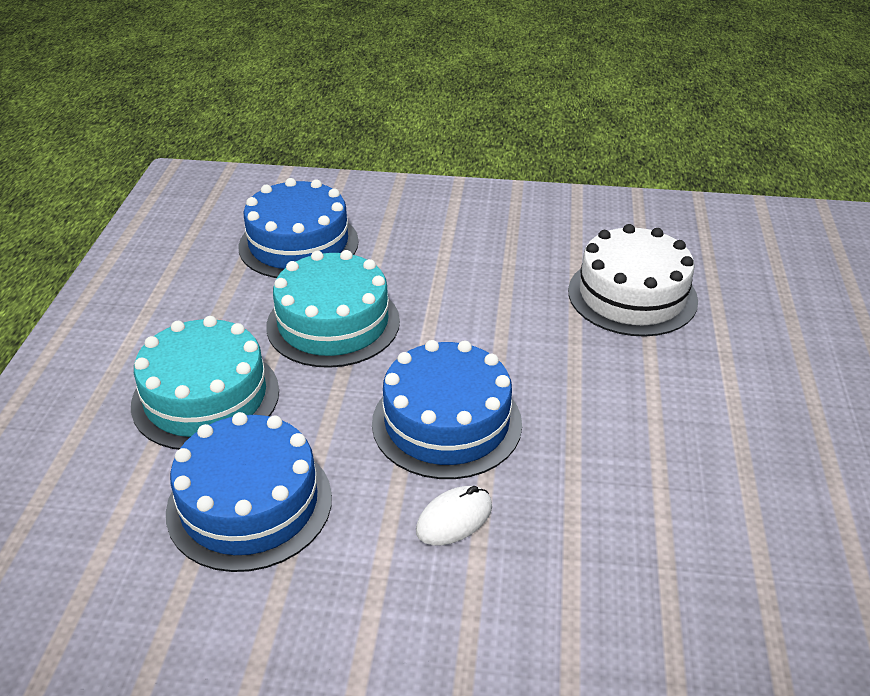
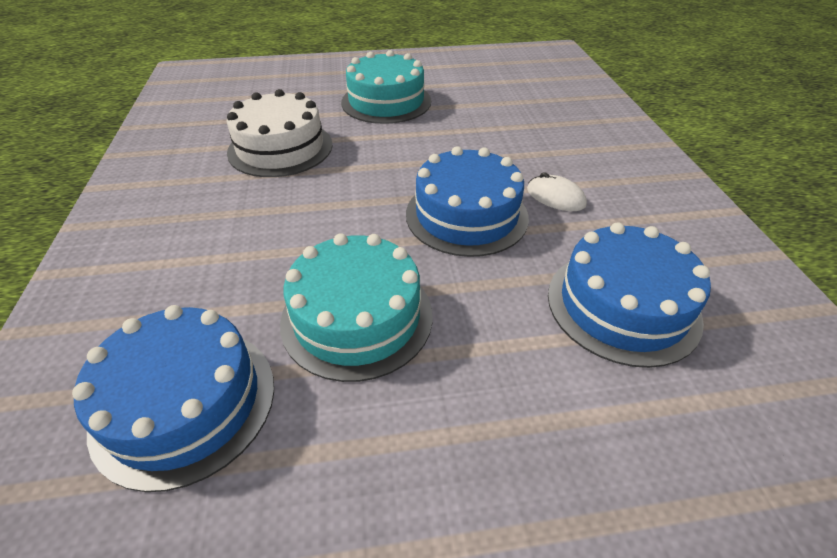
camera: 105 degrees left, 5 degrees up
turquoise cake [131,316,279,450] -> turquoise cake moved to [341,50,431,124]

